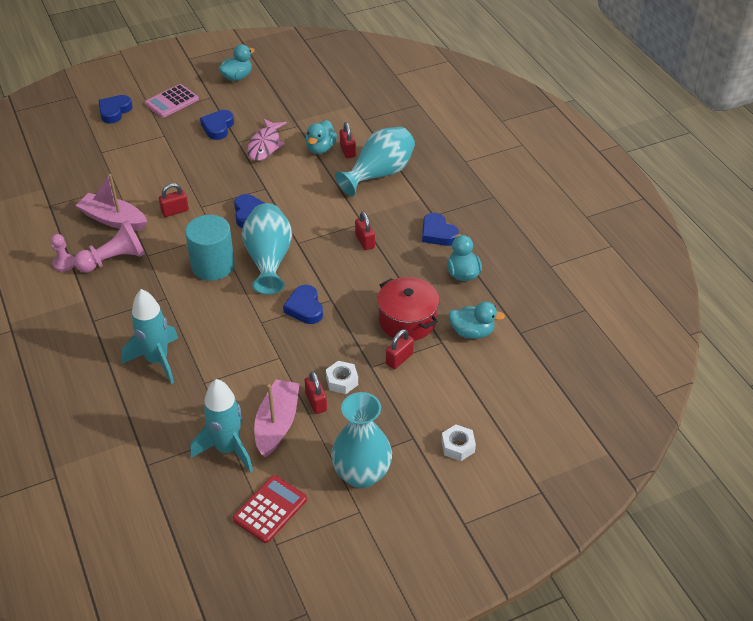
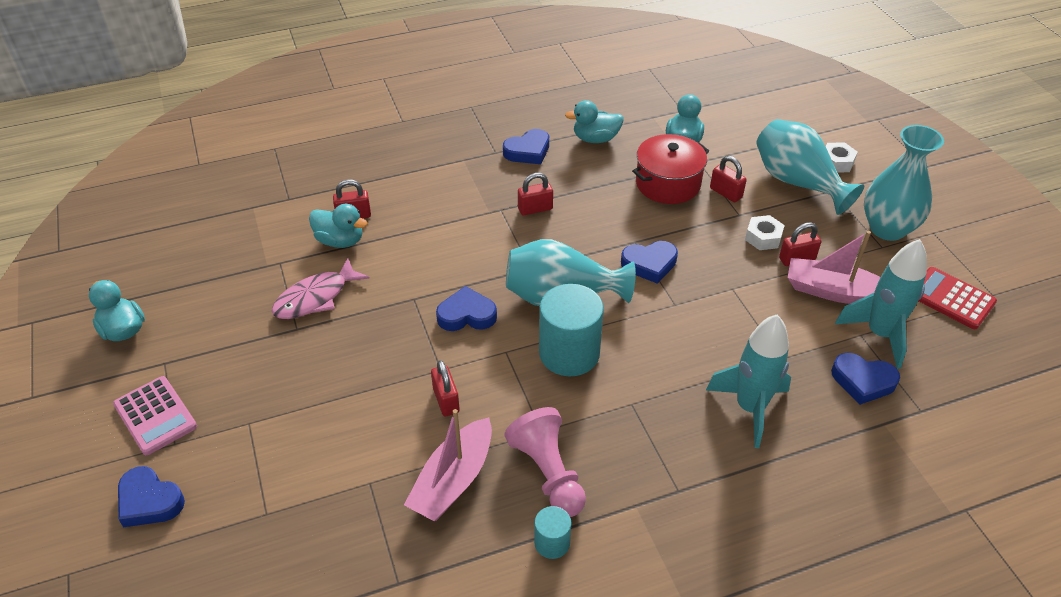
camera: 85 degrees left, 0 degrees up
pink pawn [51,234,75,272] -> turquoise cylinder [534,506,571,559]
blue heart [200,110,234,140] -> blue heart moved to [831,353,900,405]
pink fish [247,119,287,161] -> pink fish turned 120 degrees clockwise [272,258,370,319]
turquoise vase [335,127,415,196] -> turquoise vase moved to [756,119,864,215]

